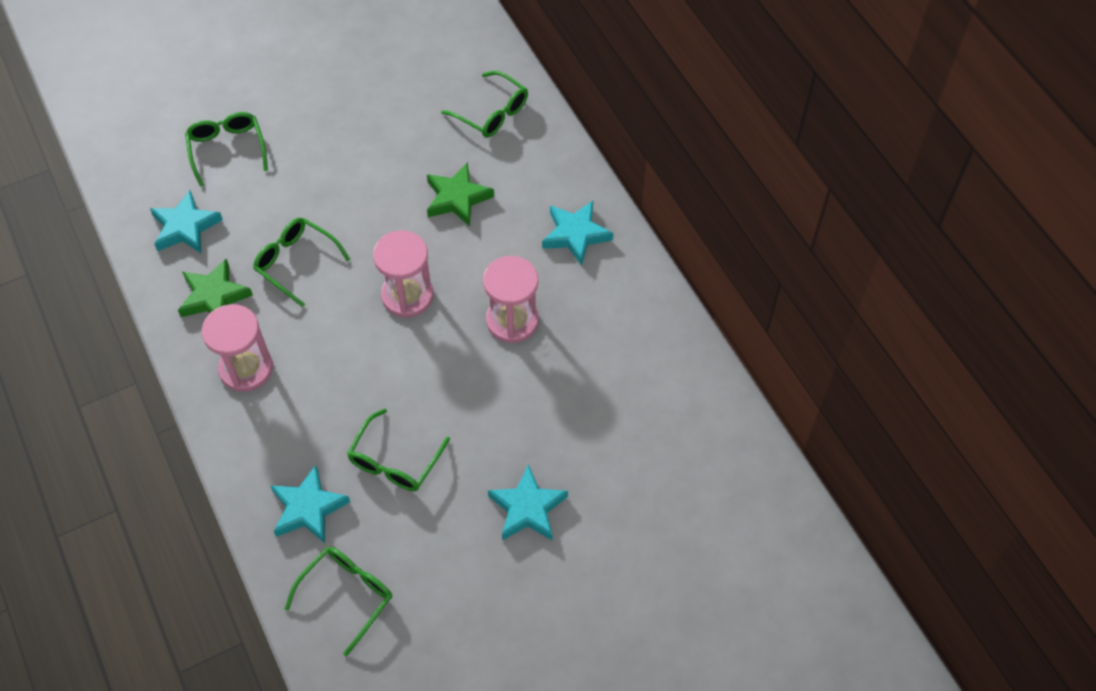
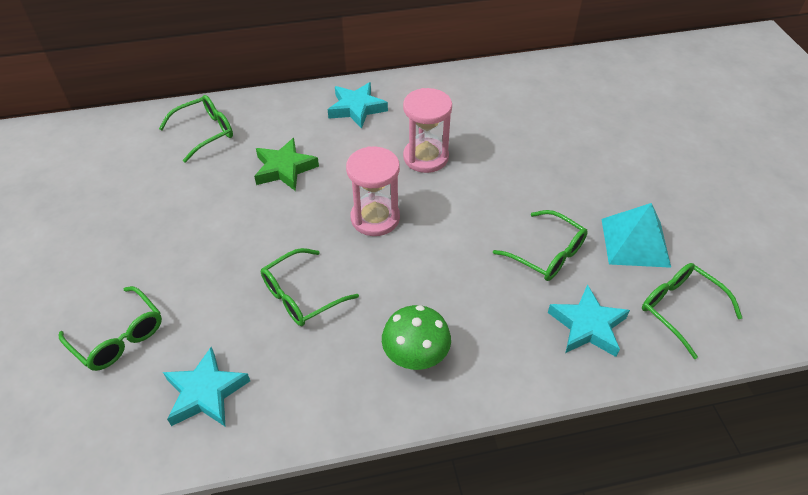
camera: 75 degrees left, 10 degrees down
green star [178,259,253,317] -> none
green glasses [185,112,268,187] -> green glasses turned 135 degrees counterclockwise [59,286,162,371]
pink hourglass [202,304,273,392] -> green mushroom [382,305,451,370]
turquoise star [488,465,568,540] -> none
none -> turquoise pyramid [601,203,671,268]

